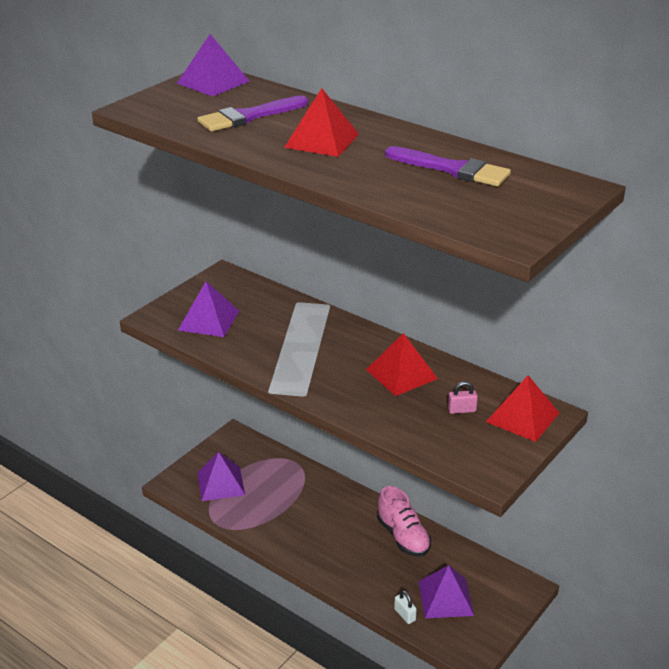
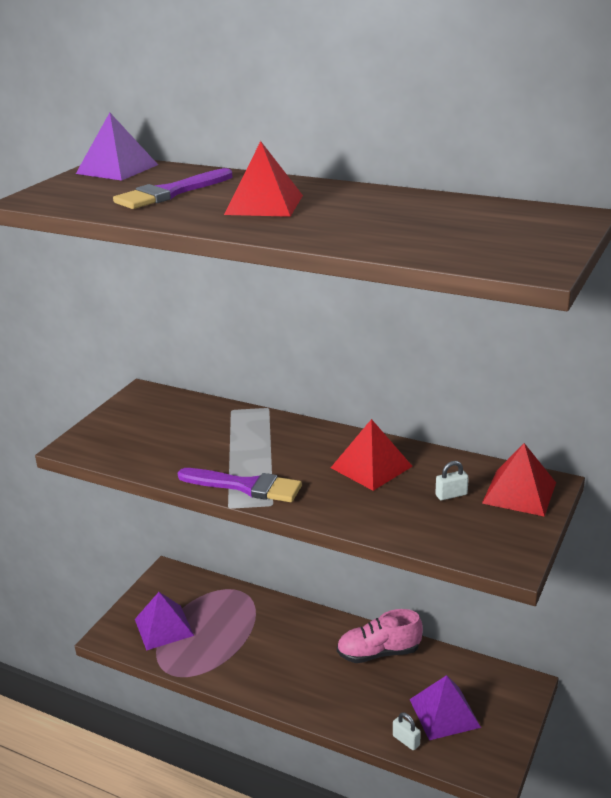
camera: 10 degrees left, 5 degrees down
purple pyramid [178,281,239,337] -> none
pink shoe [377,486,431,557] -> pink shoe turned 120 degrees clockwise [337,609,423,663]
purple brush [385,146,511,186] -> purple brush moved to [178,468,302,502]
pink padlock [448,381,478,414] -> white padlock [435,461,469,500]

